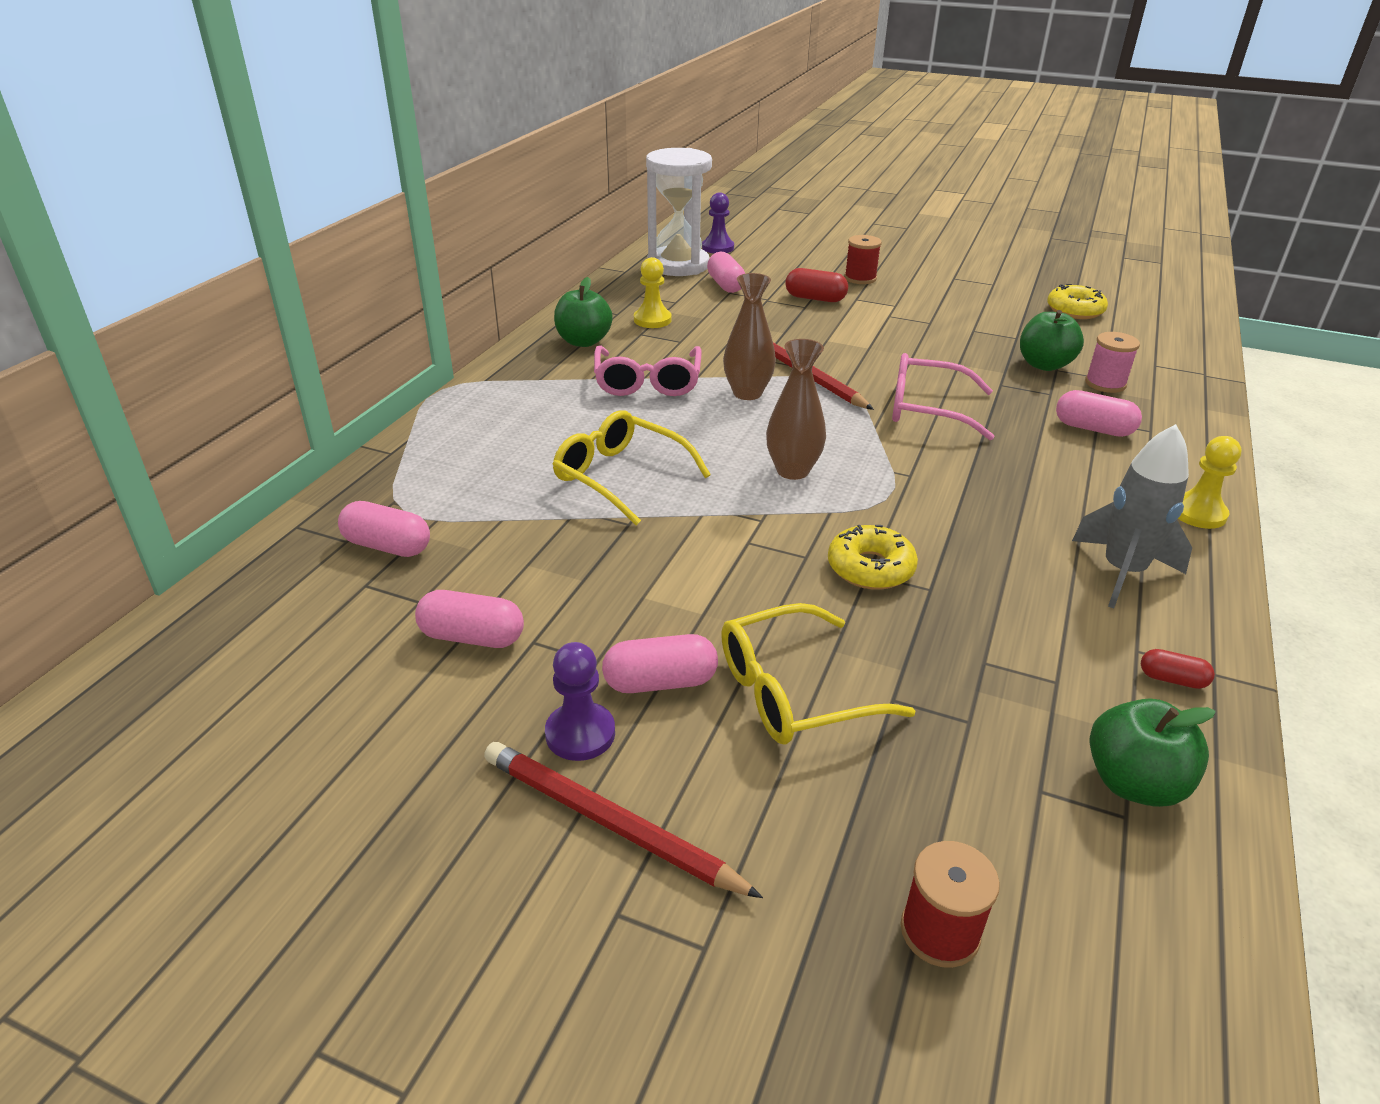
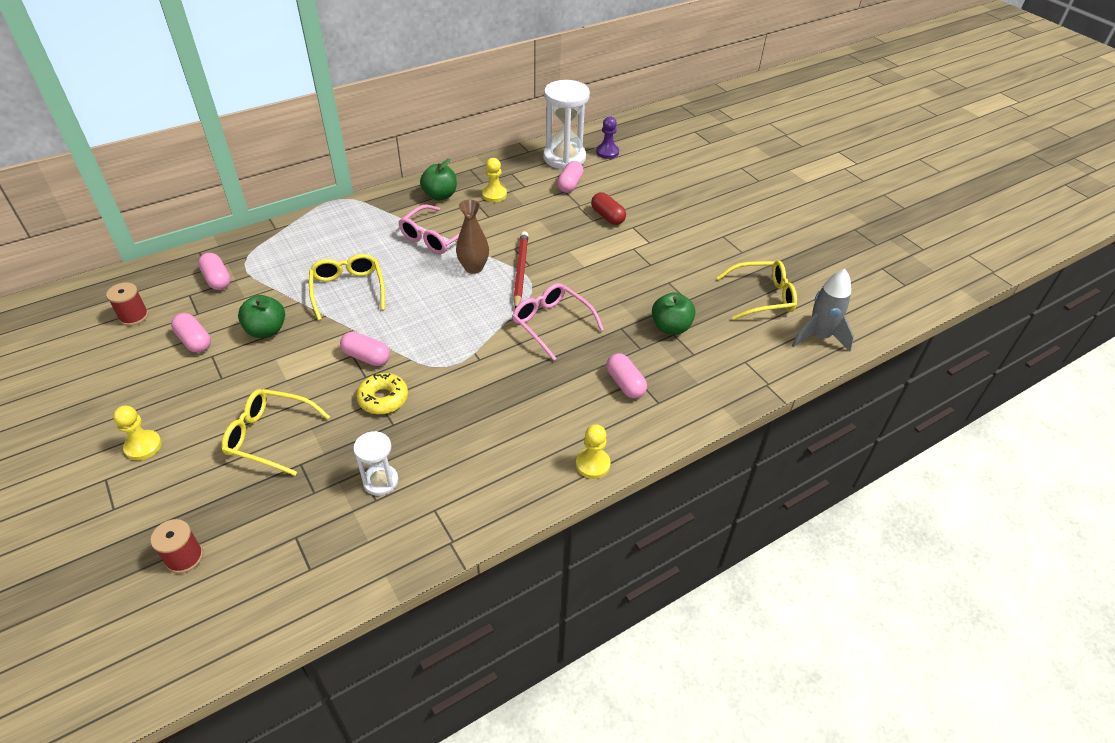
camera: 35 degrees right, 10 degrees up
red pencil [484,742,763,898] -> yellow pawn [113,406,162,460]
purple pawn [545,642,615,761] -> none
pink capsule [602,634,718,693] -> pink capsule moved to [340,332,390,366]
brown vase [766,339,826,480] -> none
red spool [844,235,882,284] -> red spool moved to [106,282,149,326]
yellow donut [1047,284,1108,319] -> yellow glasses [717,260,797,320]
grey rocket [1072,424,1192,608] -> grey rocket moved to [792,269,854,352]
pink spool [1085,332,1140,393] -> none
green apple [1090,698,1216,807] -> green apple moved to [238,295,285,338]
red capsule [1141,649,1215,689] -> none
none -> white hourglass [353,431,398,496]

